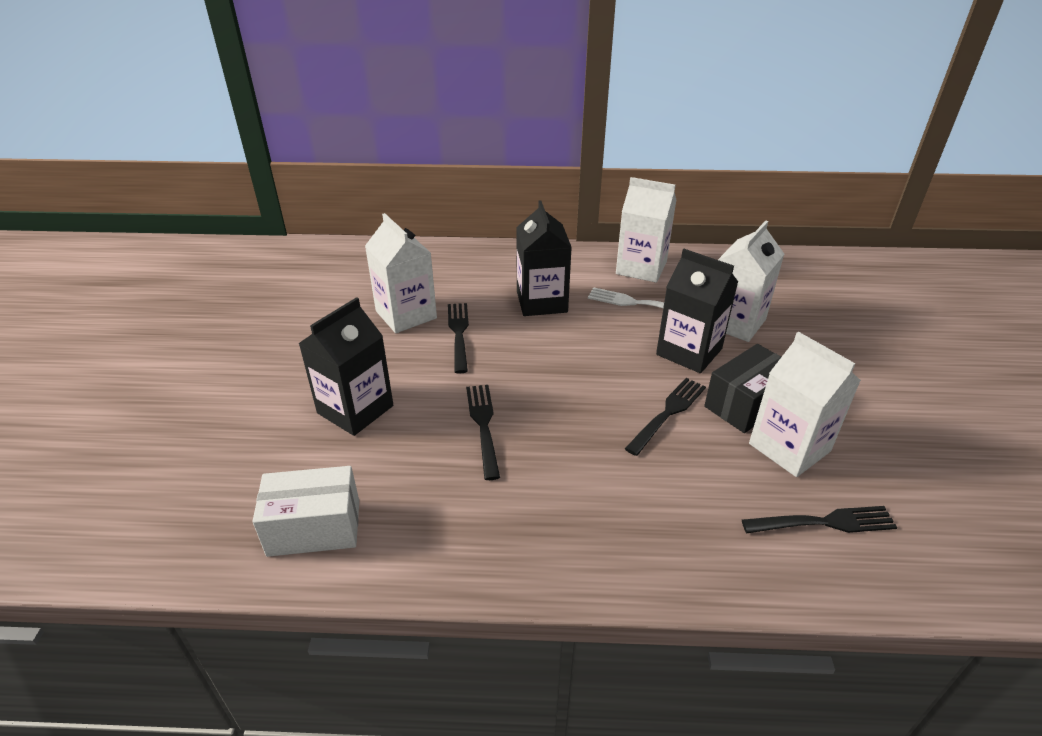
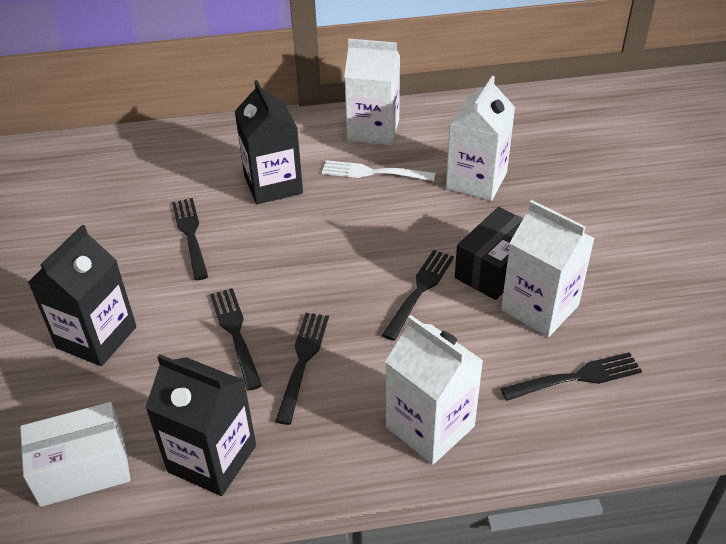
camera: 10 degrees left, 5 degrees up
white carton [365,213,437,333] -> white carton moved to [385,315,483,465]
black carton [656,249,738,373] -> black carton moved to [145,354,256,496]
none -> black fork [275,313,329,425]

